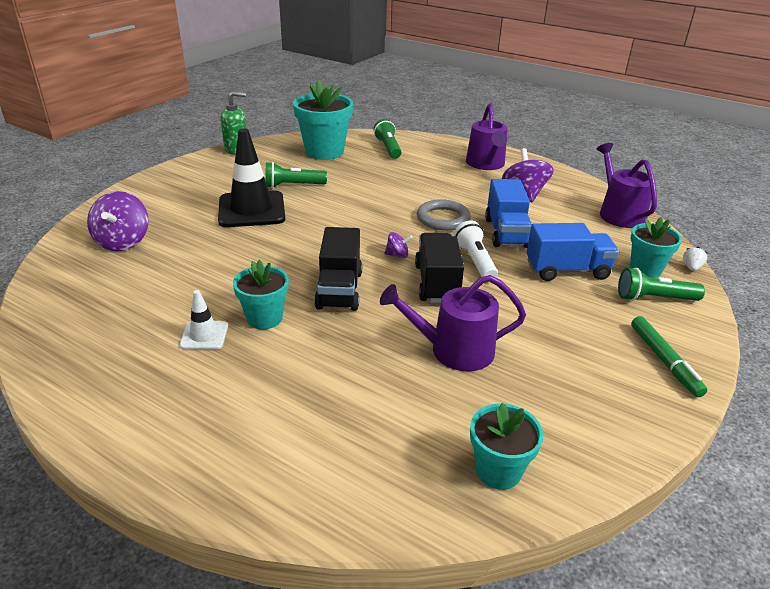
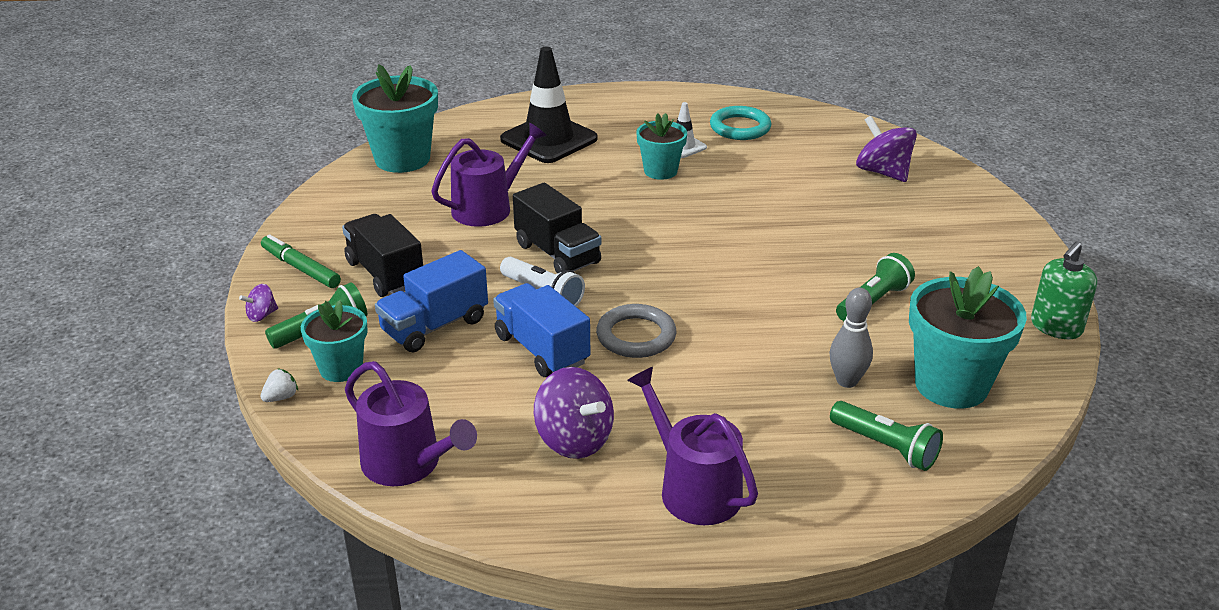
camera: 145 degrees right, 0 degrees up
black traffic cone [218,128,285,227] -> black traffic cone moved to [500,47,598,163]
black truck [314,227,362,311] -> black truck moved to [342,214,423,297]
purple spinning top [384,232,413,258] -> purple spinning top moved to [239,284,278,322]
turquoise flower pot [470,403,543,490] -> turquoise flower pot [352,64,438,173], size x1.67
white strawberry [683,247,707,271] -> white strawberry turned 120 degrees counterclockwise [260,368,298,402]
none -> turquoise ring [710,106,771,140]
none -> grey bowling pin [829,287,873,388]

